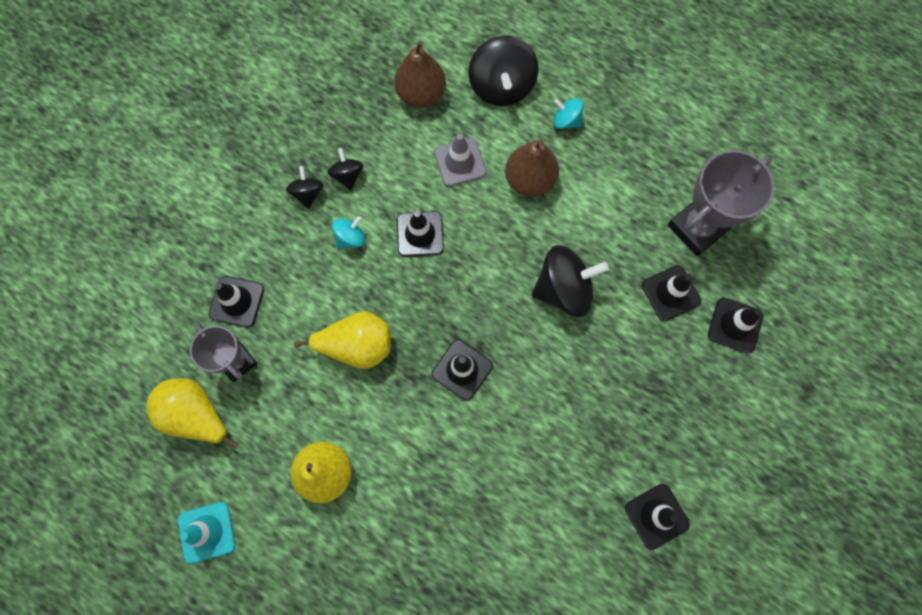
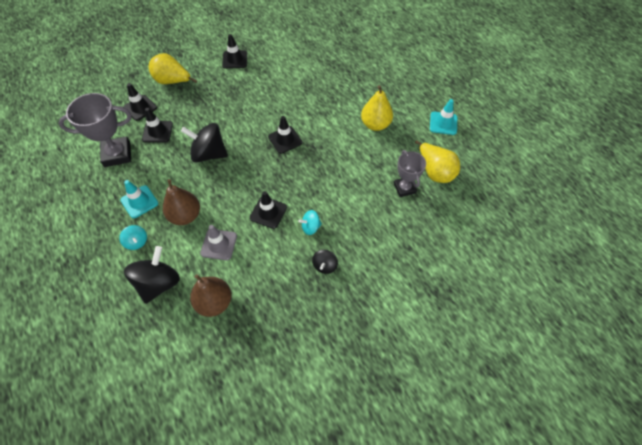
camera: 155 degrees left, 15 degrees down
black traffic cone [208,276,264,328] -> none
yellow pear [294,311,391,369] -> yellow pear moved to [149,53,197,84]
black spinning top [327,148,363,190] -> none
none -> turquoise traffic cone [120,180,158,218]

